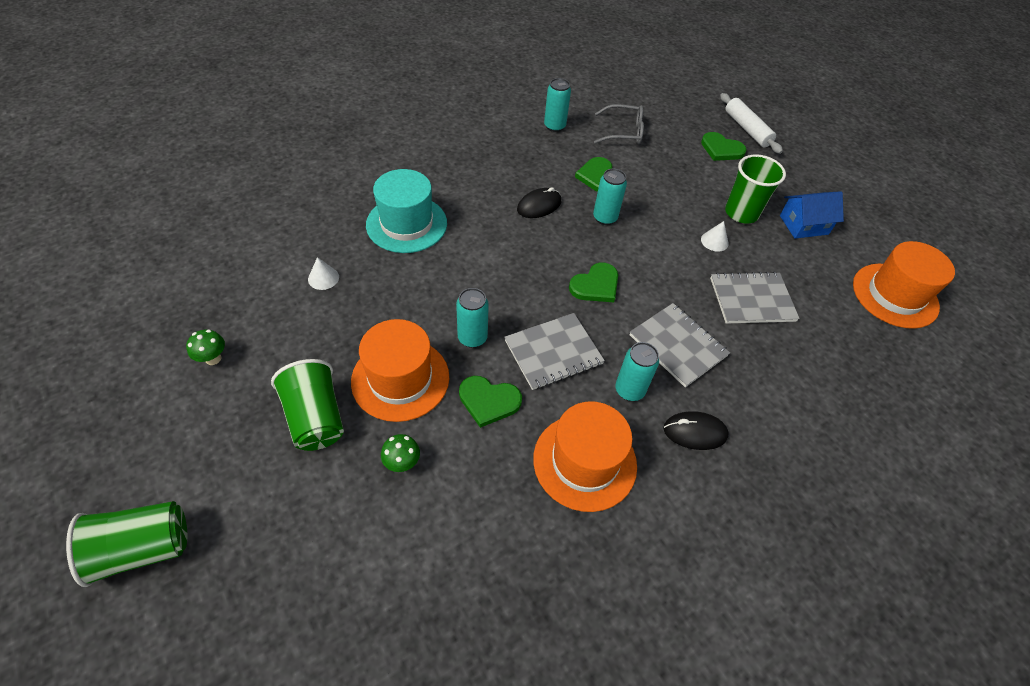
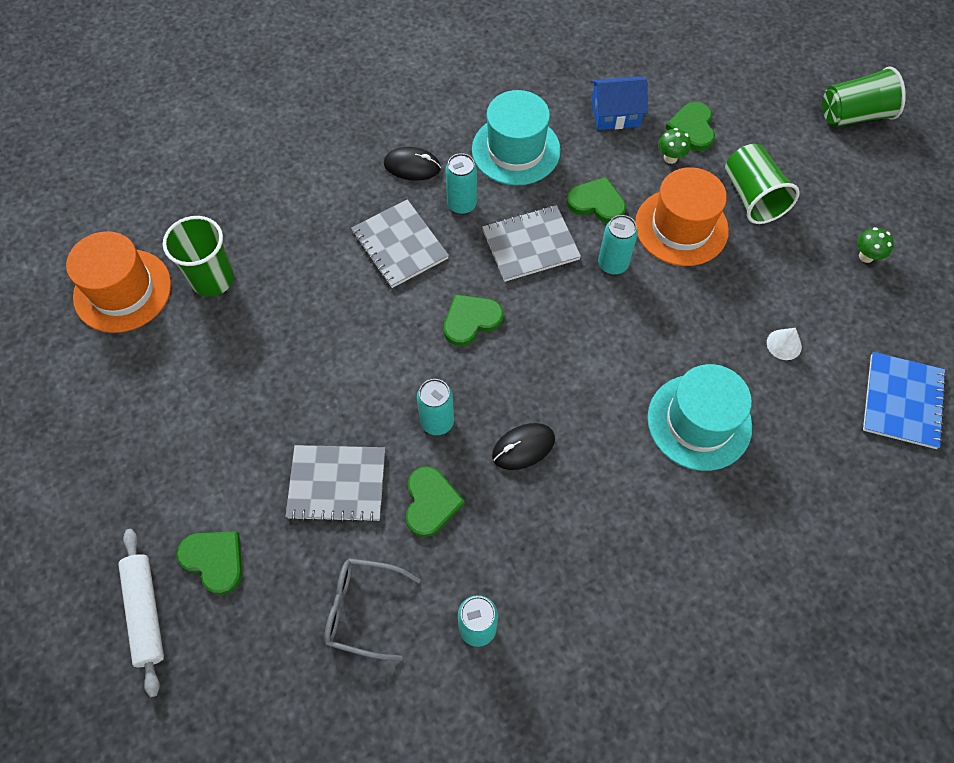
camera: 170 degrees left, 10 degrees up
orange hat [533,401,637,512] -> turquoise hat [472,90,561,185]
white cone [701,221,729,252] -> none
grey notebook [710,272,800,324] -> grey notebook moved to [286,445,385,523]
green cup [725,154,786,224] -> green cup moved to [163,216,234,297]
blue house [780,191,844,239] -> blue house moved to [591,77,648,130]
none -> green heart [666,102,715,151]
none -> blue notebook [863,352,947,449]

